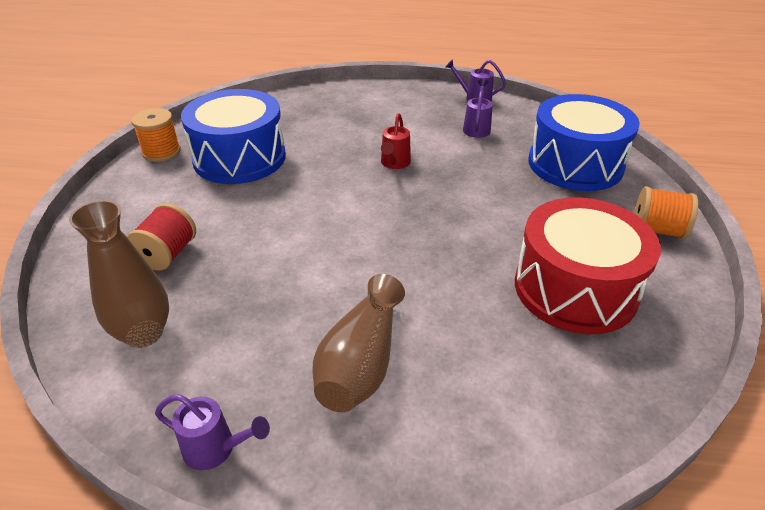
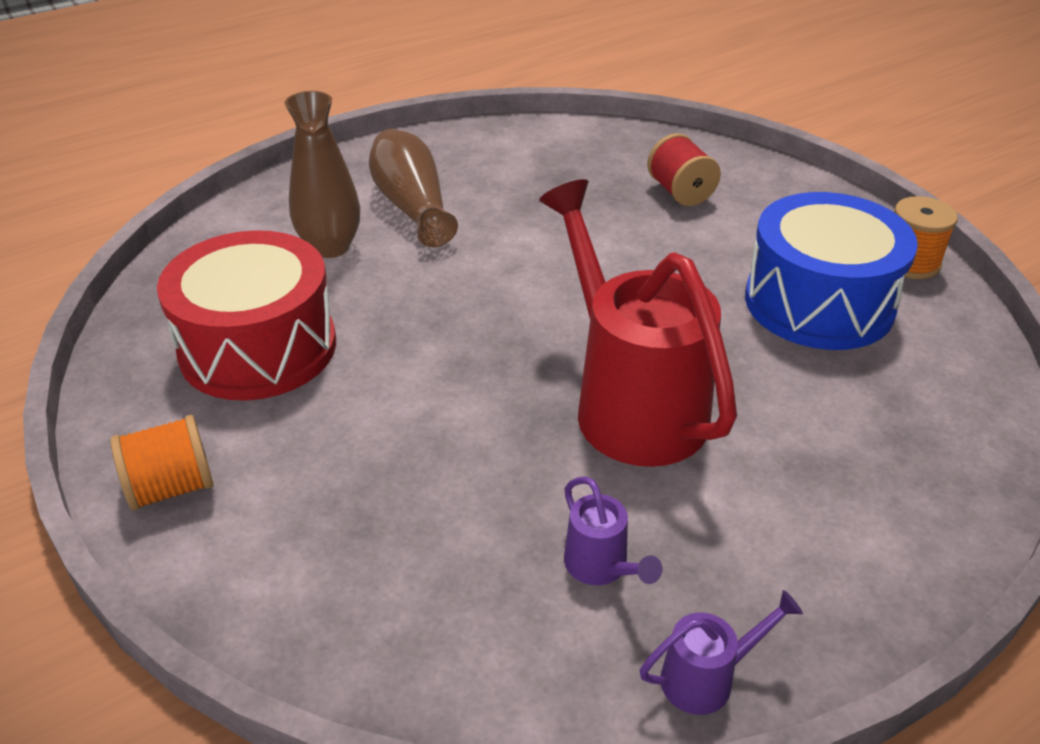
camera: 140 degrees right, 0 degrees up
brown vase [69,200,169,348] -> brown vase moved to [285,91,360,258]
purple watering can [155,394,270,470] -> none
red watering can [381,113,411,169] -> red watering can [539,179,737,467], size x2.42
blue drum [528,94,640,191] -> none

